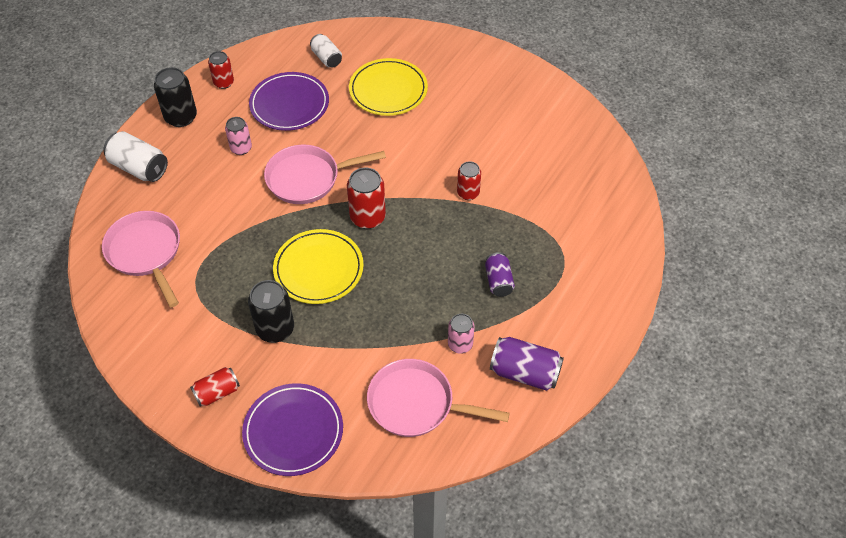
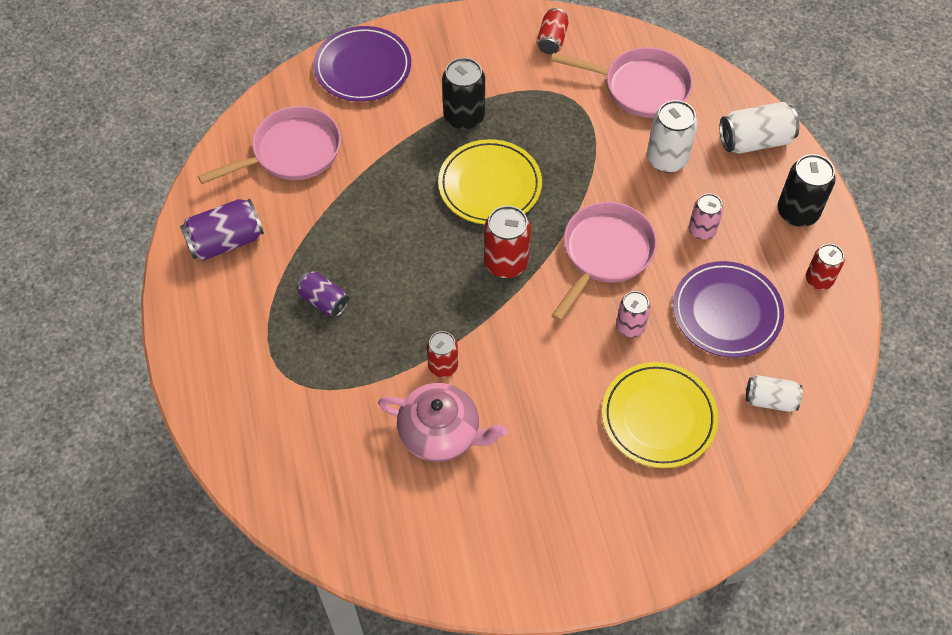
camera: 135 degrees right, 5 degrees up
red can [190,367,240,407] -> red can moved to [537,8,569,54]
pink can [448,314,475,354] -> pink can moved to [616,291,651,337]
none -> pink teapot [378,383,508,462]
none -> white can [647,100,698,173]

